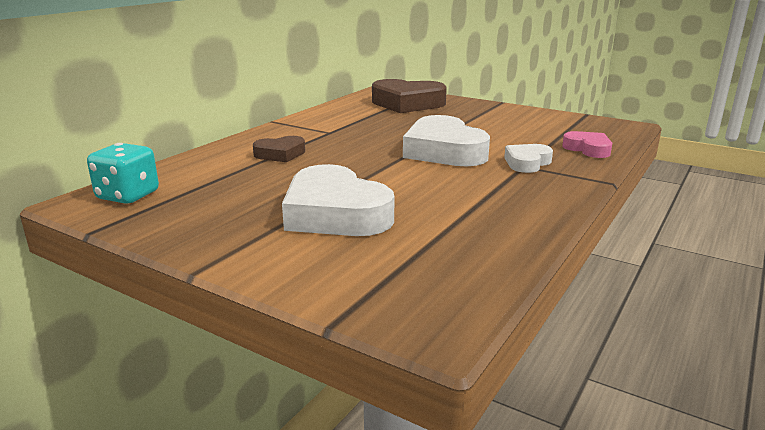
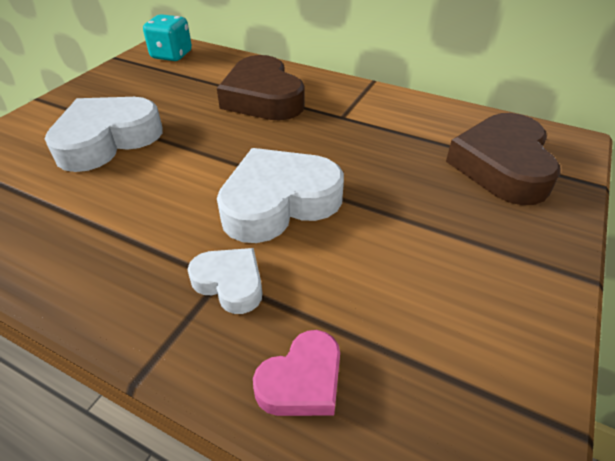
camera: 85 degrees right, 20 degrees up
brown heart [253,136,305,162] -> brown heart [217,55,305,120], size x1.87

